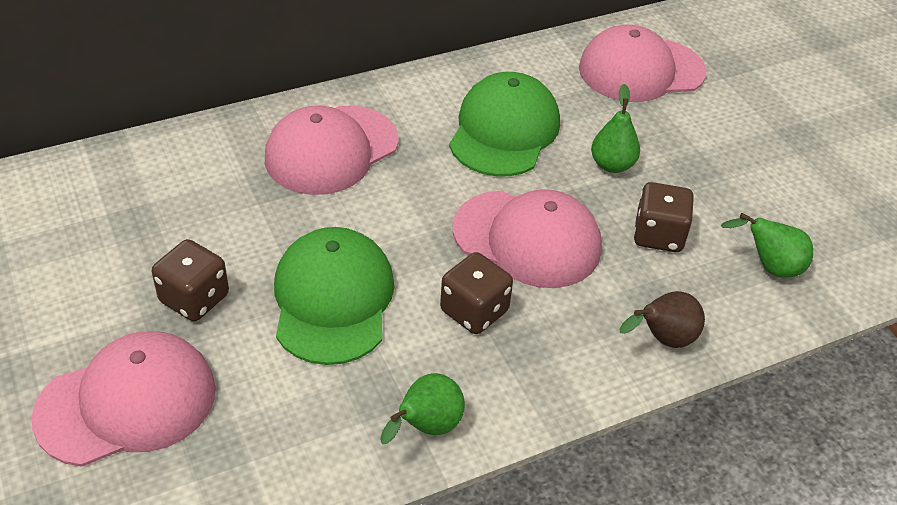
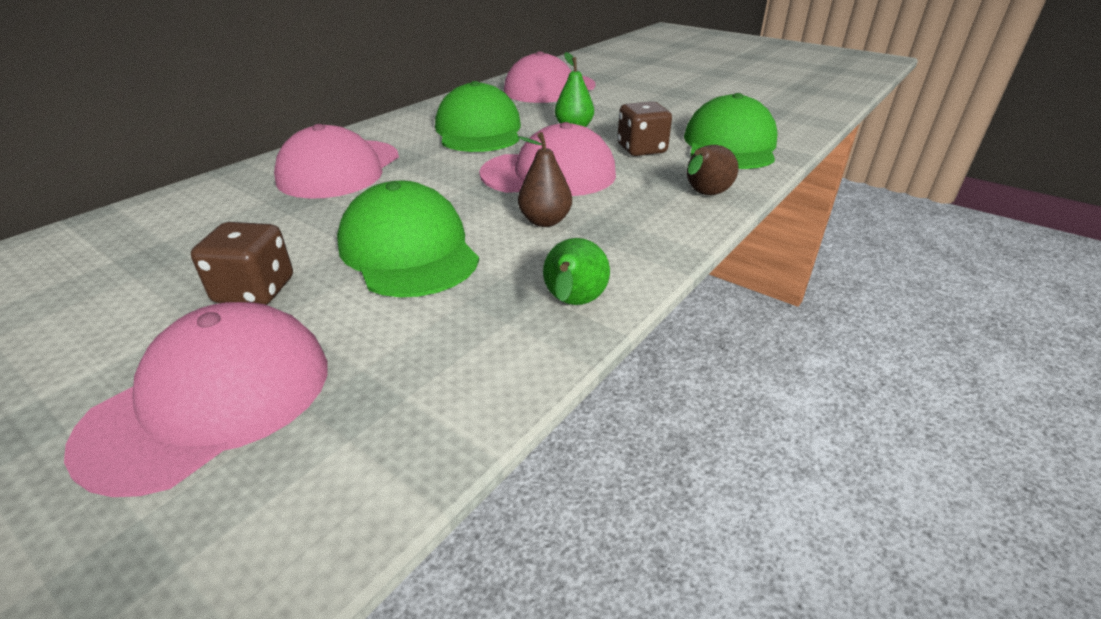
camera: 25 degrees left, 10 degrees down
brown dice [440,252,513,334] -> brown pear [517,132,572,227]
green pear [721,213,813,278] -> green cap [684,93,778,169]

